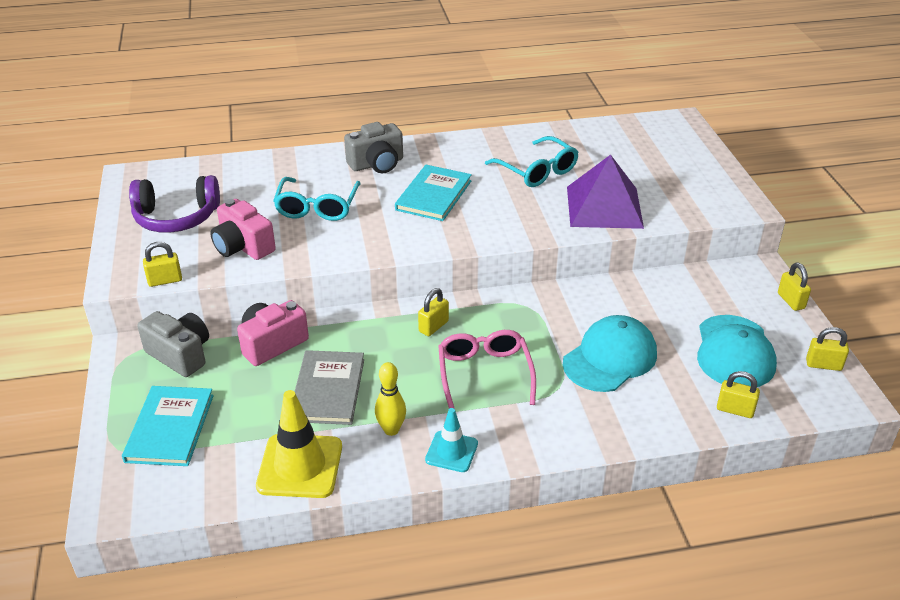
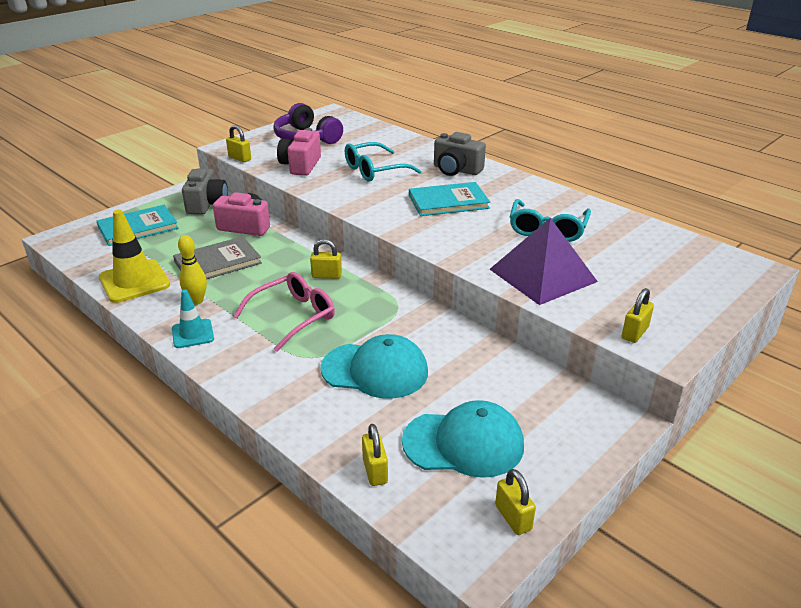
camera: 55 degrees right, 5 degrees down
turquoise cap [697,315,777,387] -> turquoise cap turned 150 degrees counterclockwise [402,400,524,478]
yellow padlock [778,263,811,311] -> yellow padlock moved to [622,288,654,343]

